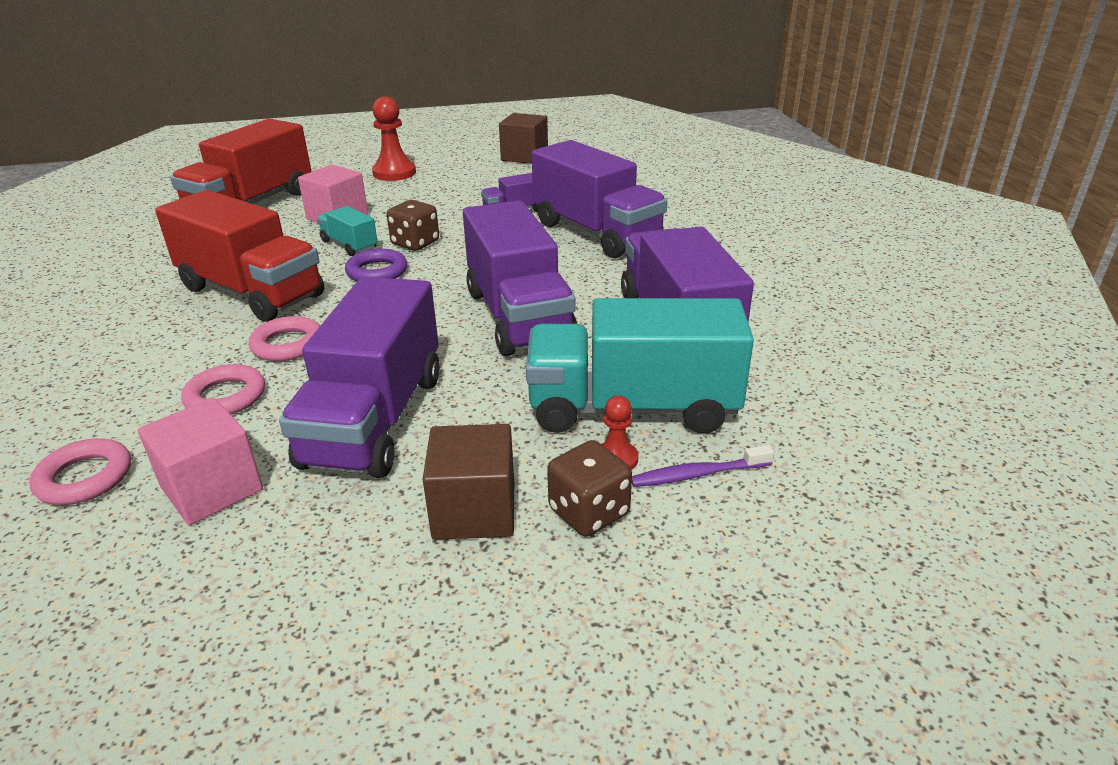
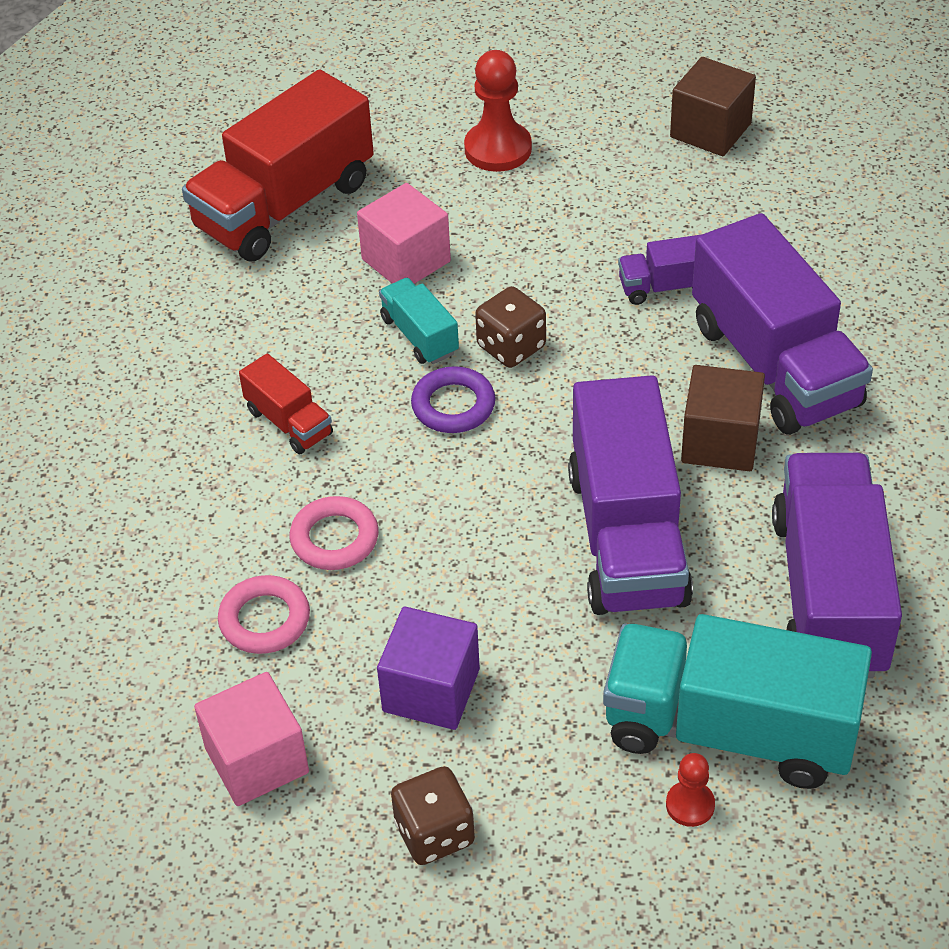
camera: 15 degrees right, 15 degrees up
pink ring [29,438,131,505] -> none
red truck [155,190,324,322] -> red truck [239,353,333,454], size x0.47
purple truck [279,277,440,478] -> purple cube [377,606,480,730]
brown cube [423,424,514,540] -> brown cube moved to [681,365,765,471]
brown dice [547,440,632,537] -> brown dice moved to [391,766,475,865]
purple toothbrush [632,445,774,487] -> none

